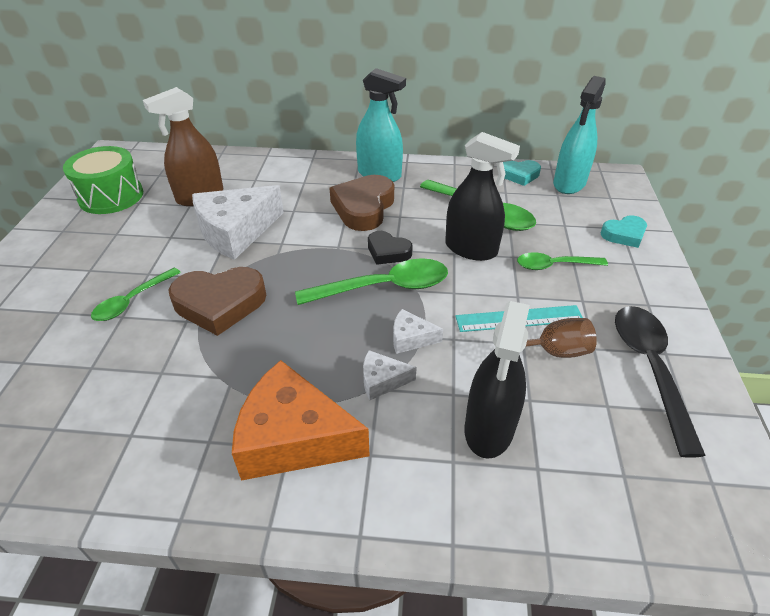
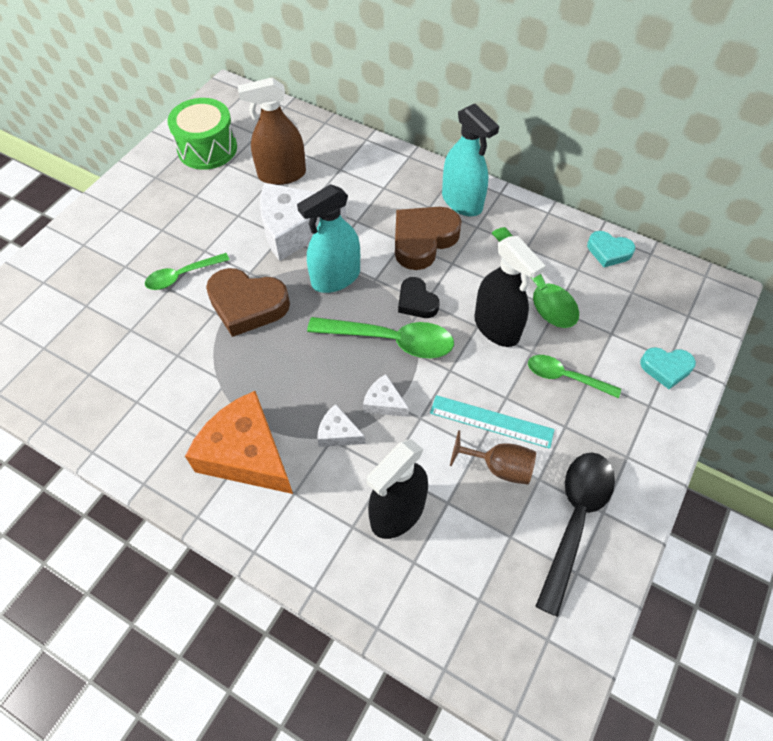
camera: 25 degrees right, 15 degrees up
turquoise spray bottle [553,76,606,194] -> turquoise spray bottle moved to [297,184,360,293]

